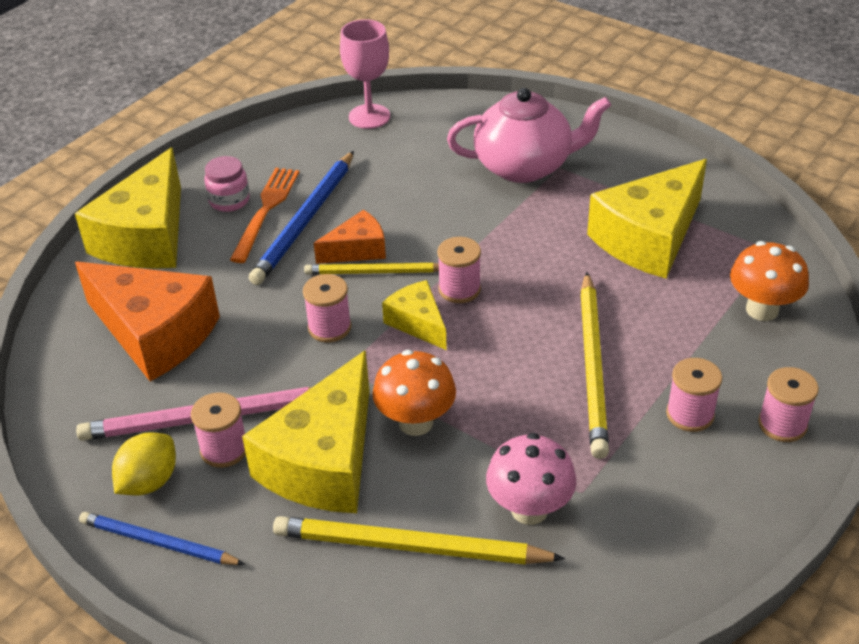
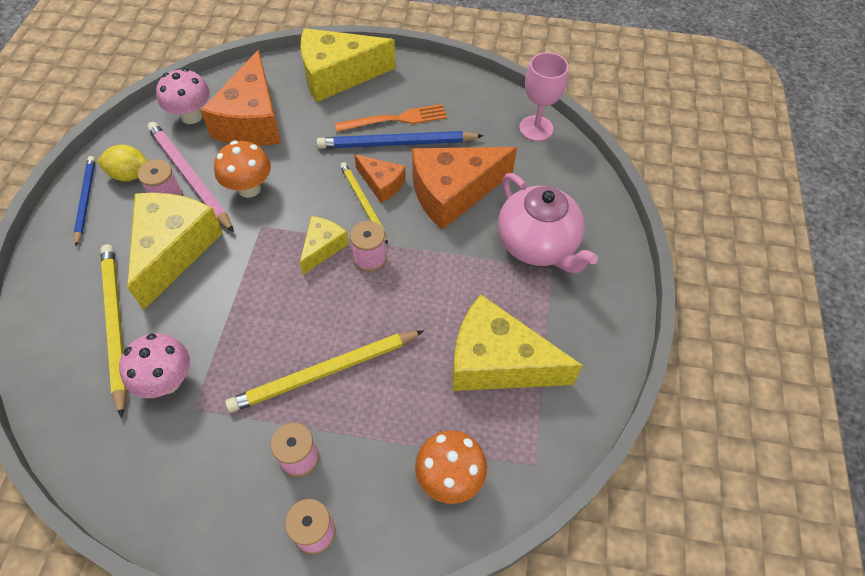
camera: 60 degrees right, 15 degrees up
pink jar [204,156,250,212] -> none
yellow cheese [242,350,369,513] -> yellow cheese turned 105 degrees clockwise [127,193,223,310]
pink spool [303,274,351,342] -> none
orange mushroom [373,350,456,436] -> orange mushroom moved to [214,141,271,198]
none -> pink mushroom [156,68,210,124]
none -> orange cheese [412,147,517,230]

